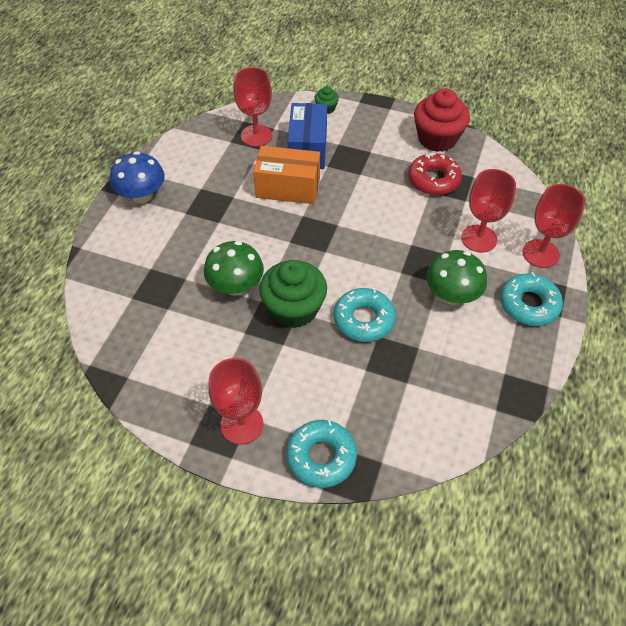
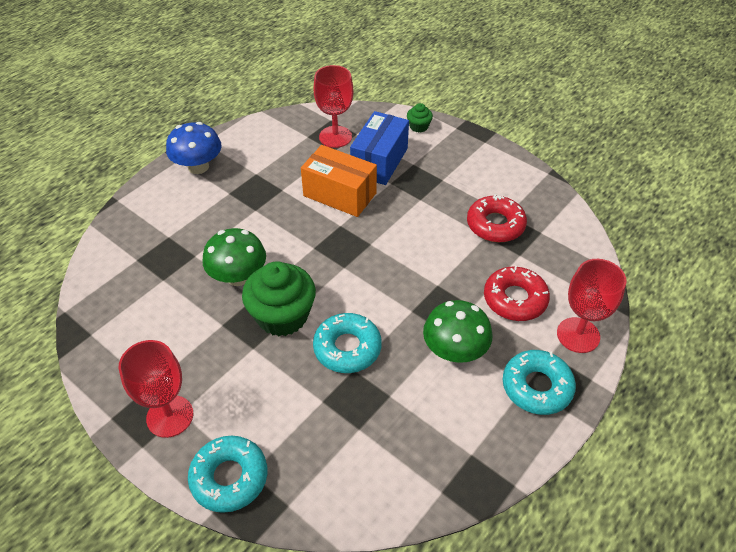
camera: 20 degrees right, 5 degrees down
red cupcake [414,88,470,152] -> none
red goblet [461,169,516,253] -> red donut [484,266,550,321]

